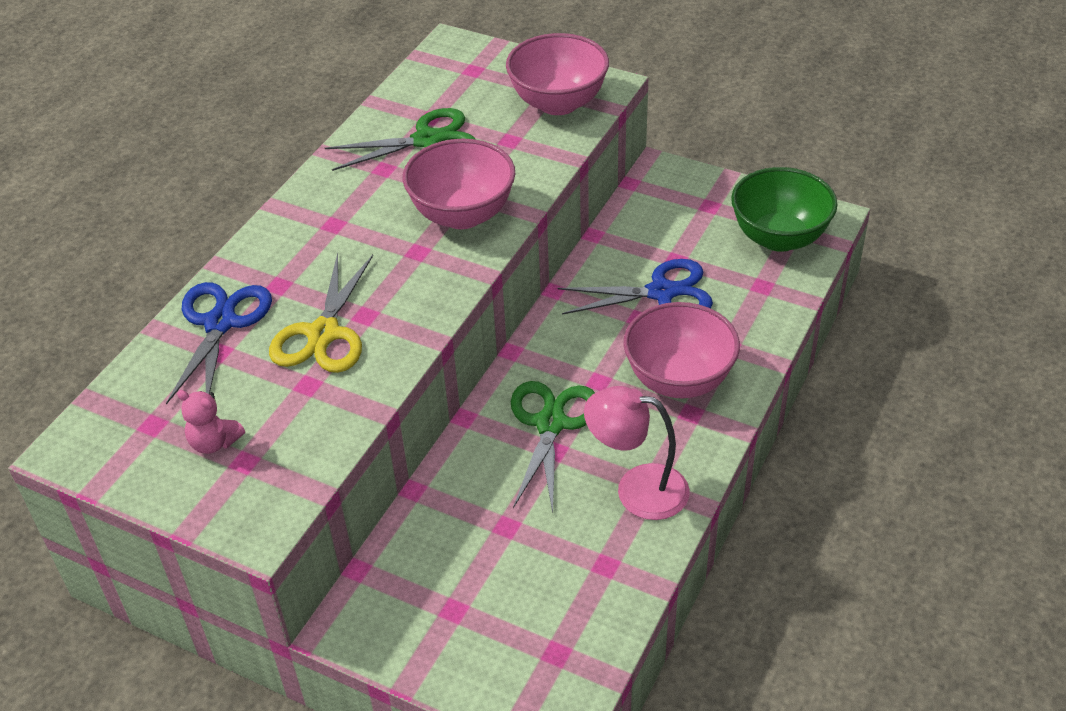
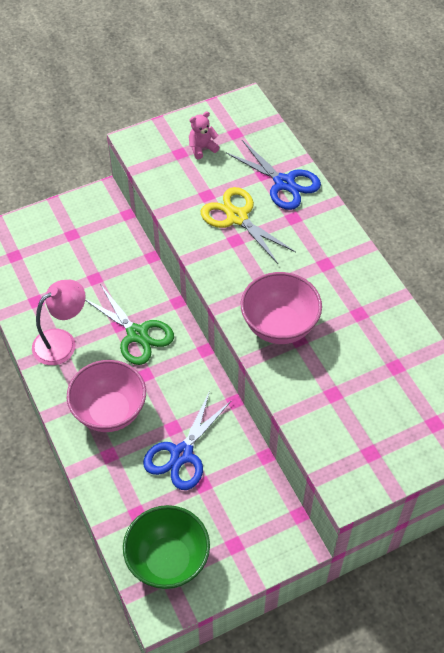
camera: 125 degrees right, 10 degrees up
green scissors [325,108,476,171] -> none
pink bowl [506,33,609,115] -> none

